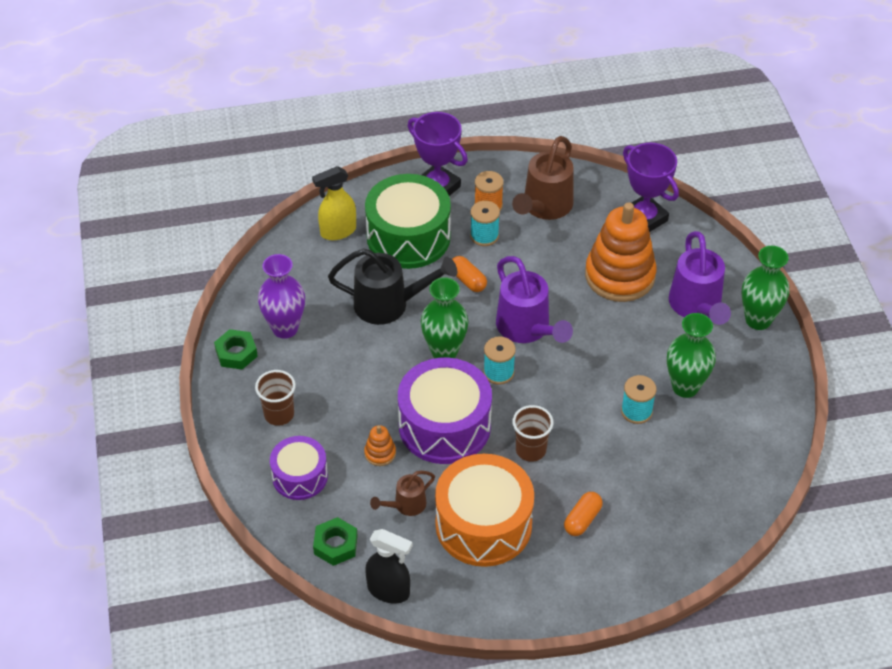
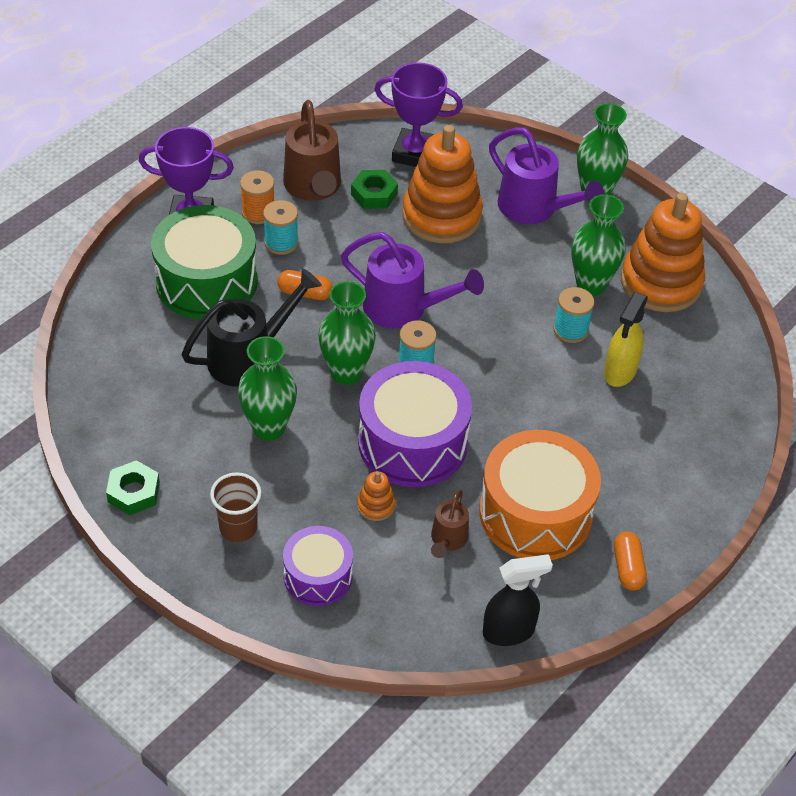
camera: 40 degrees left, 0 degrees up
purple vase [258,254,305,339] -> none
yellow spray bottle [312,166,356,240] -> yellow spray bottle moved to [604,292,648,387]
green nut [313,517,358,566] -> green nut moved to [351,170,398,209]
brown cup [512,405,554,462] -> none
orange capsule [564,492,603,536] -> orange capsule moved to [614,532,647,591]
none -> green vase [238,336,297,441]
none -> orange stacking toy [621,193,705,312]

